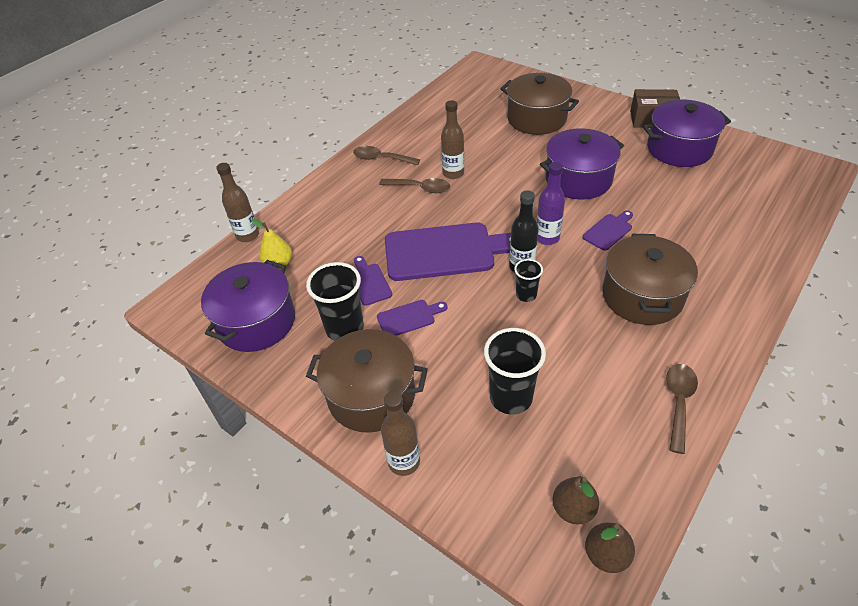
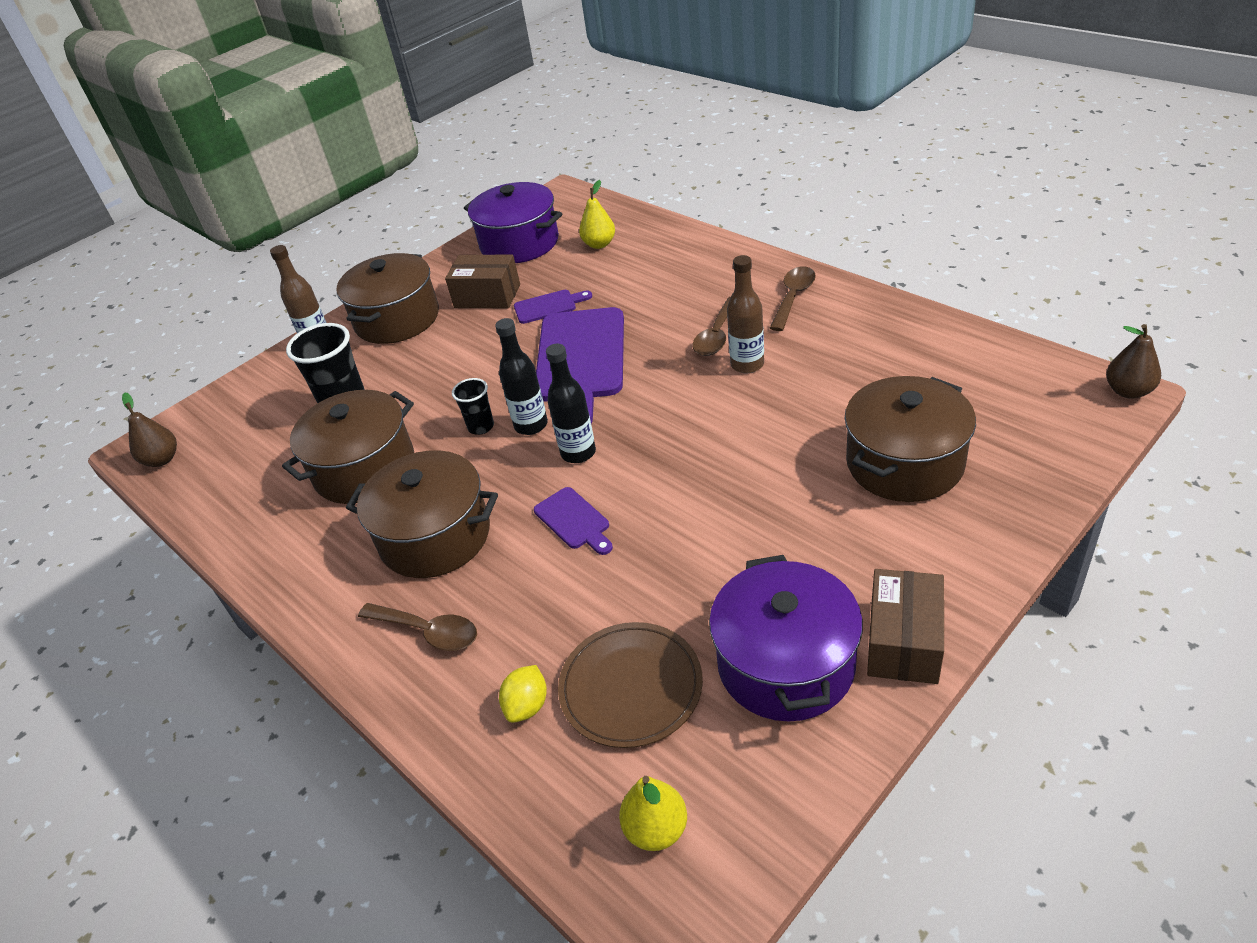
camera: 100 degrees right, 5 degrees down
brown bottle [216,163,259,242] -> none
black cup [306,262,364,341] -> brown box [445,255,520,308]
purple cutting board [377,300,448,336] -> none
purple bottle [536,162,565,245] -> black bottle [546,344,596,463]
purple pot [540,128,624,200] -> none
brown pear [552,476,599,524] -> brown pear moved to [1106,324,1161,399]
brown spoon [666,364,698,454] -> brown spoon moved to [358,603,477,651]
none -> brown pot [282,390,414,504]
none -> yellow lemon [499,665,547,723]
none -> brown plate [558,622,703,748]
none -> yellow pear [619,776,687,851]

